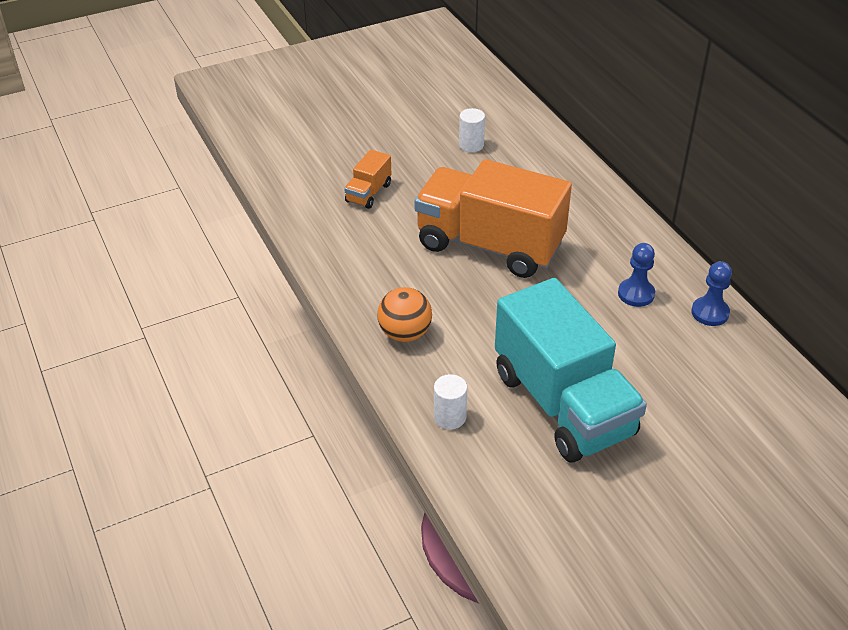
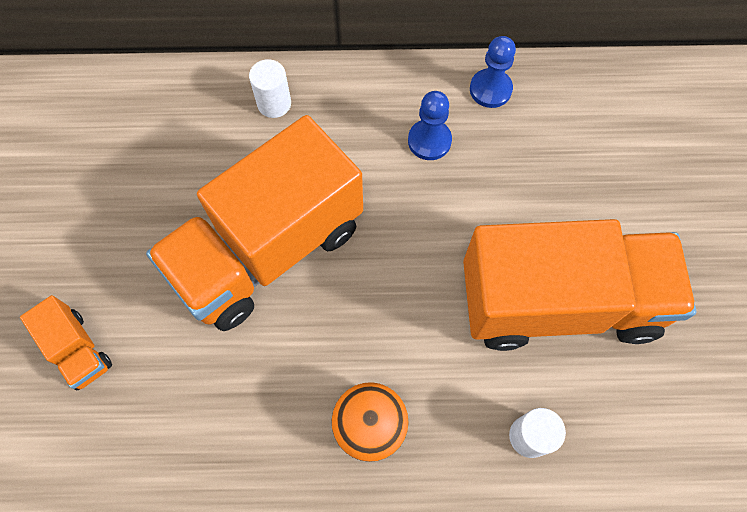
camera: 65 degrees left, 25 degrees up
white cylinder [459,108,485,152] -> white cylinder moved to [249,59,291,118]
turquoise truck [495,278,647,463] -> orange truck [463,219,696,351]

